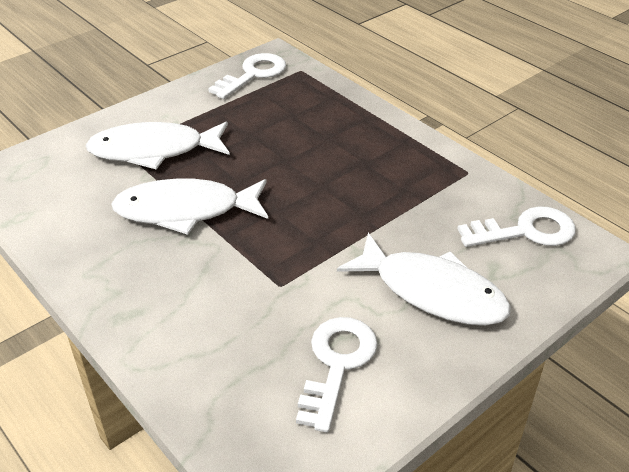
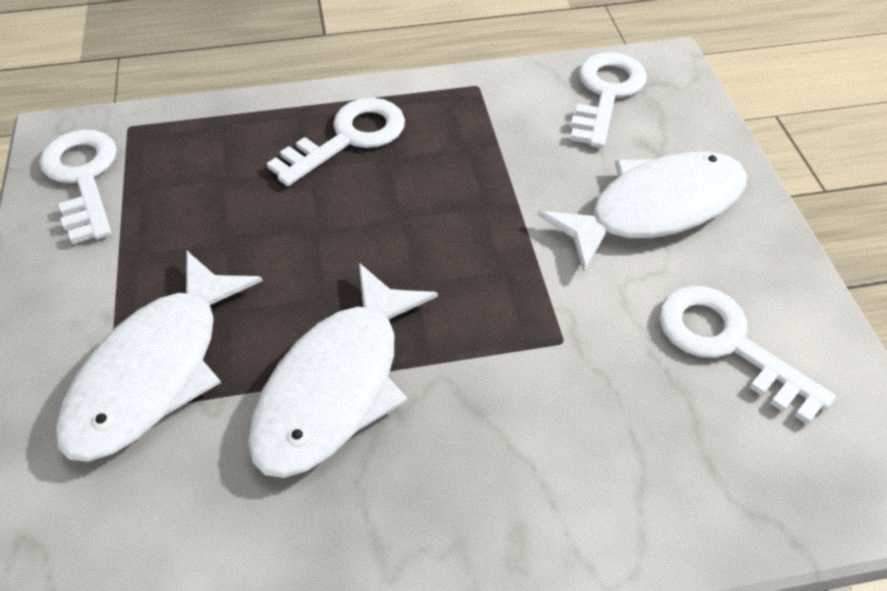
camera: 60 degrees left, 10 degrees up
none -> white key [267,98,405,186]

